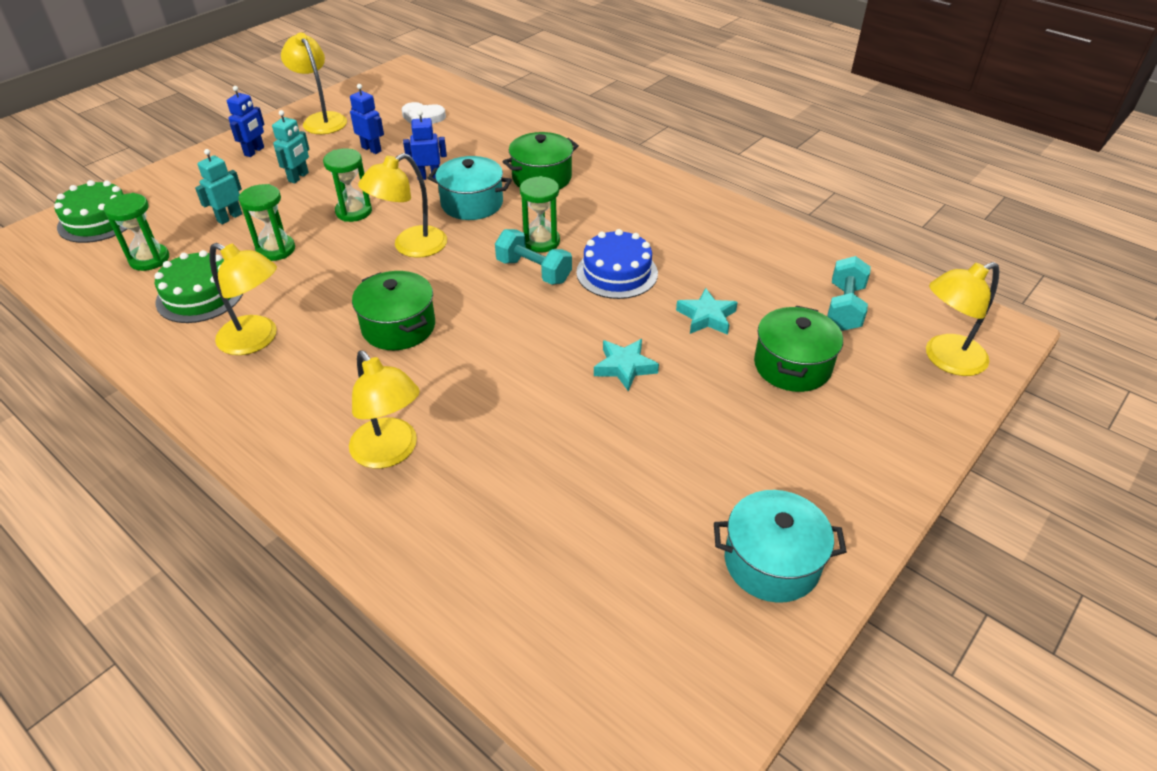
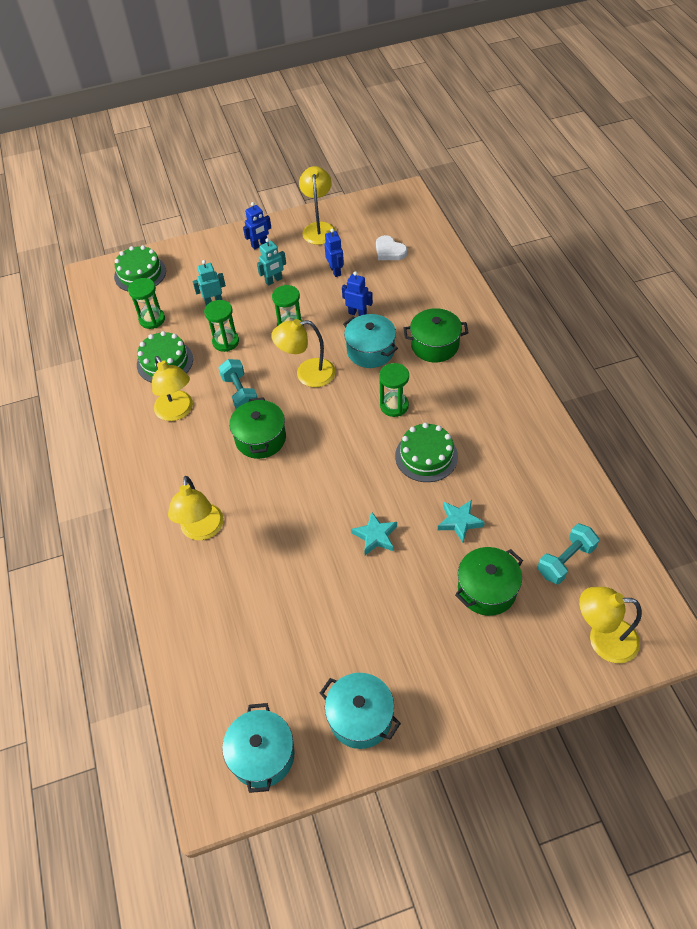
camera: 35 degrees right, 10 degrees up
turquoise dumbbell [495,229,572,285] -> turquoise dumbbell moved to [218,359,257,409]
blue cake [576,229,658,299] -> green cake [395,423,458,482]
none -> turquoise pot [222,703,295,793]

